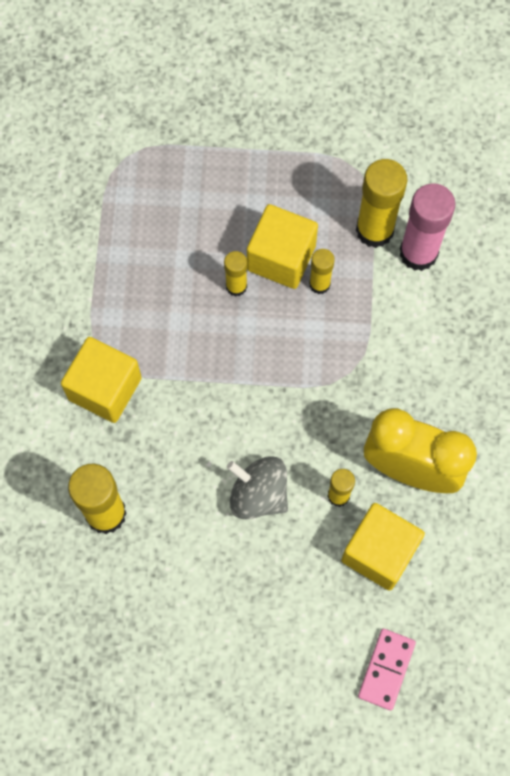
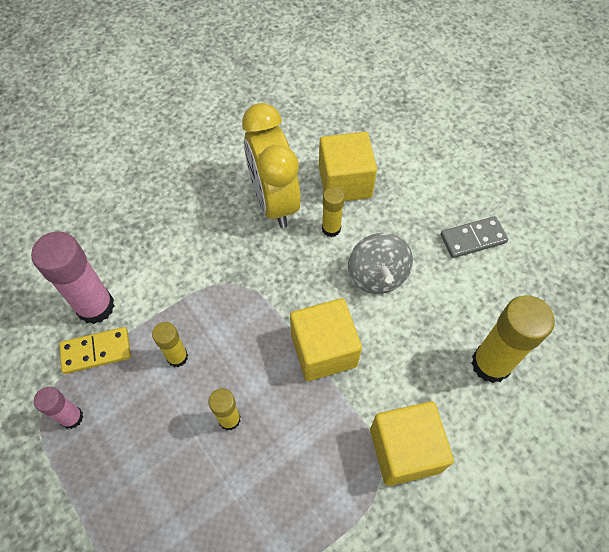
camera: 130 degrees left, 10 degrees down
yellow cube [247,204,318,289] -> yellow cube moved to [290,298,362,381]
yellow glue stick [356,159,407,248] -> yellow domino [59,327,131,374]
pink domino [358,629,416,710] -> none
none -> pink glue stick [34,387,84,429]
none -> grey domino [440,216,508,258]

